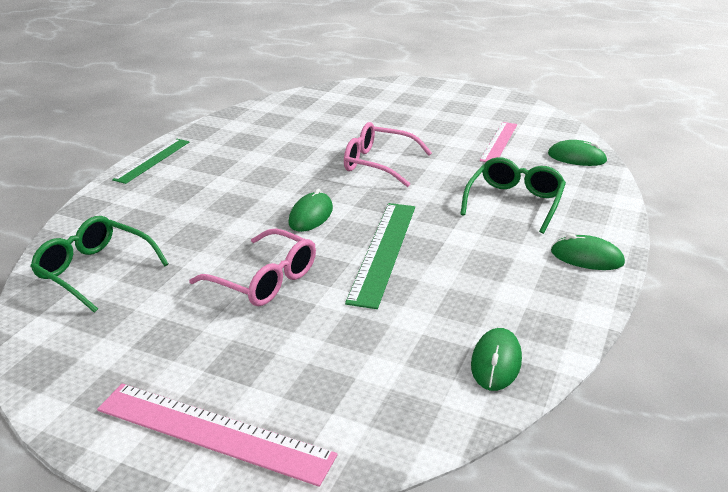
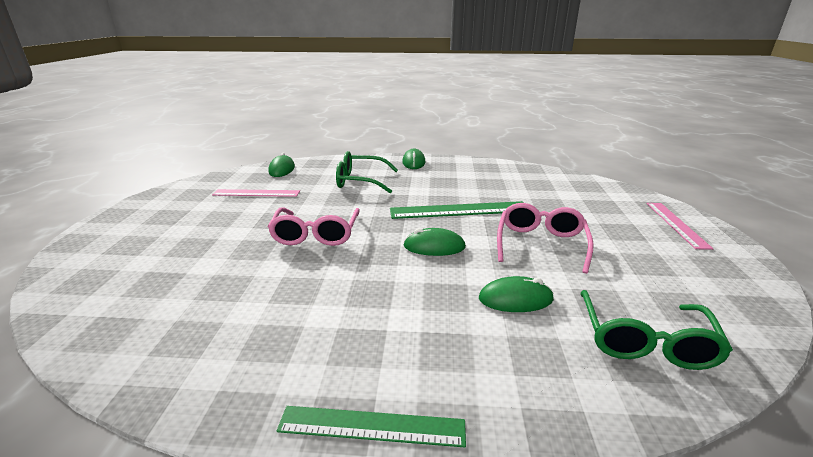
camera: 110 degrees left, 5 degrees down
pink ruler [97,383,338,487] -> pink ruler [646,203,713,250], size x0.66
green mouse [471,328,522,391] -> green mouse moved to [479,276,554,312]

